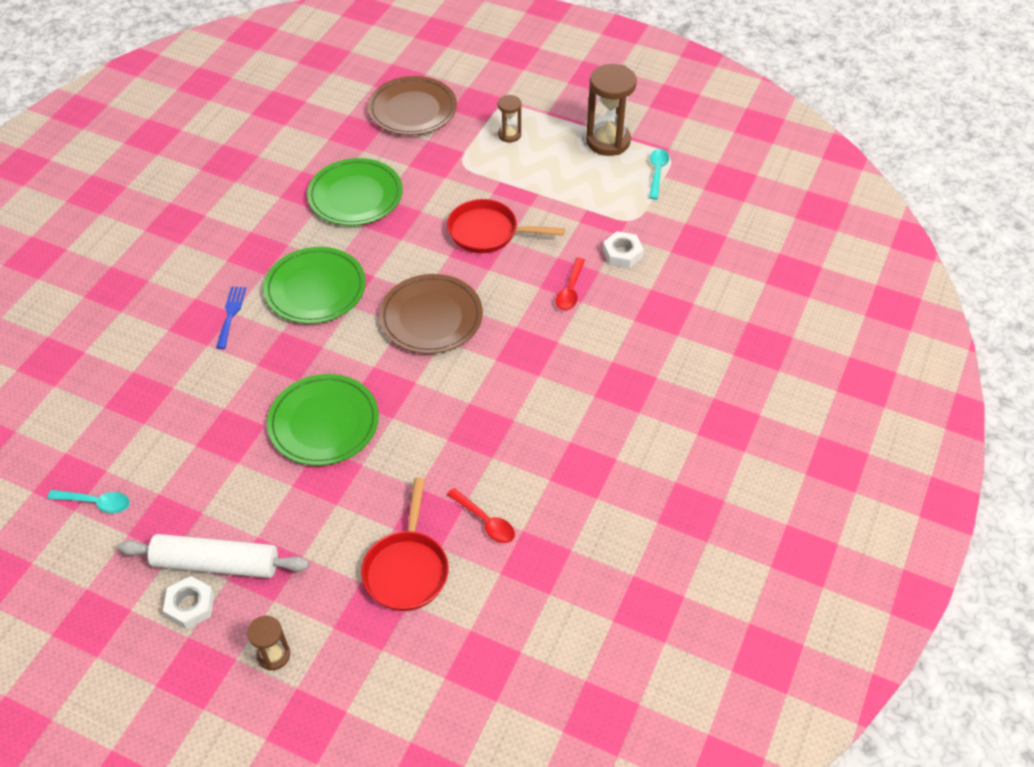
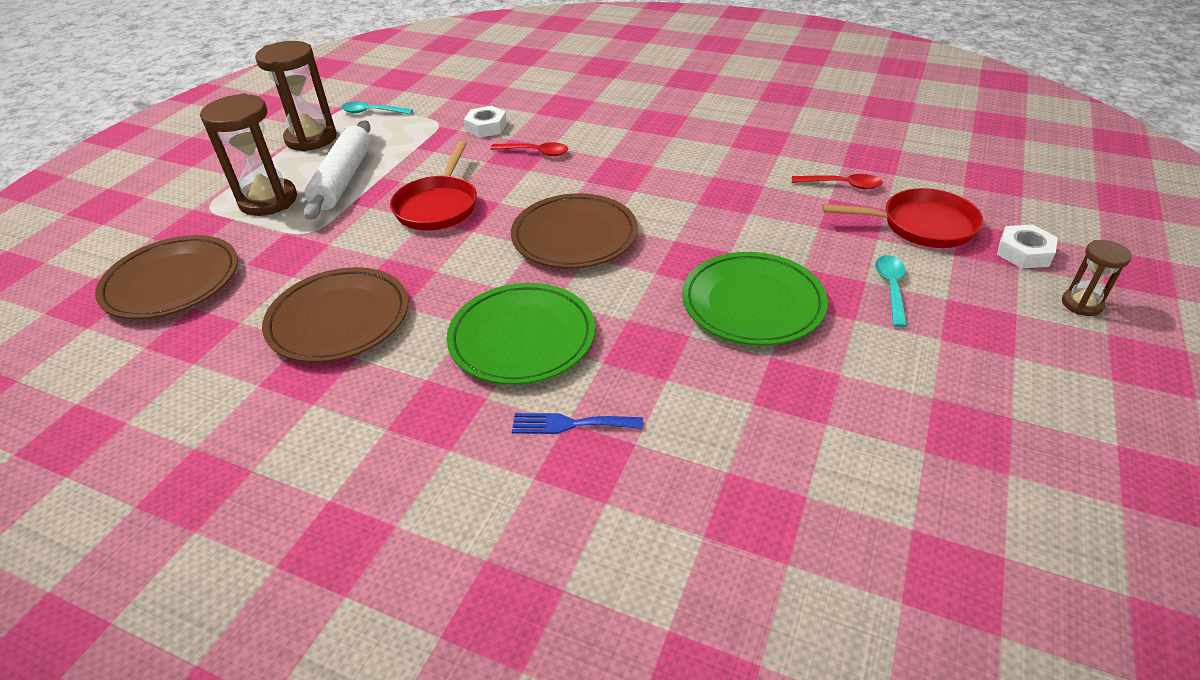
camera: 90 degrees left, 10 degrees down
turquoise spoon [47,490,130,513] -> turquoise spoon moved to [875,255,907,327]
white rolling pin [118,534,309,578] -> white rolling pin moved to [303,121,371,220]
white nut [163,576,214,629] -> white nut moved to [997,225,1058,268]
green plate [307,158,403,226] -> brown plate [262,267,408,363]
red spoon [447,488,515,543] -> red spoon turned 60 degrees clockwise [792,174,883,189]
brown hourglass [498,95,521,143] -> brown hourglass [200,93,297,216], size x1.90

